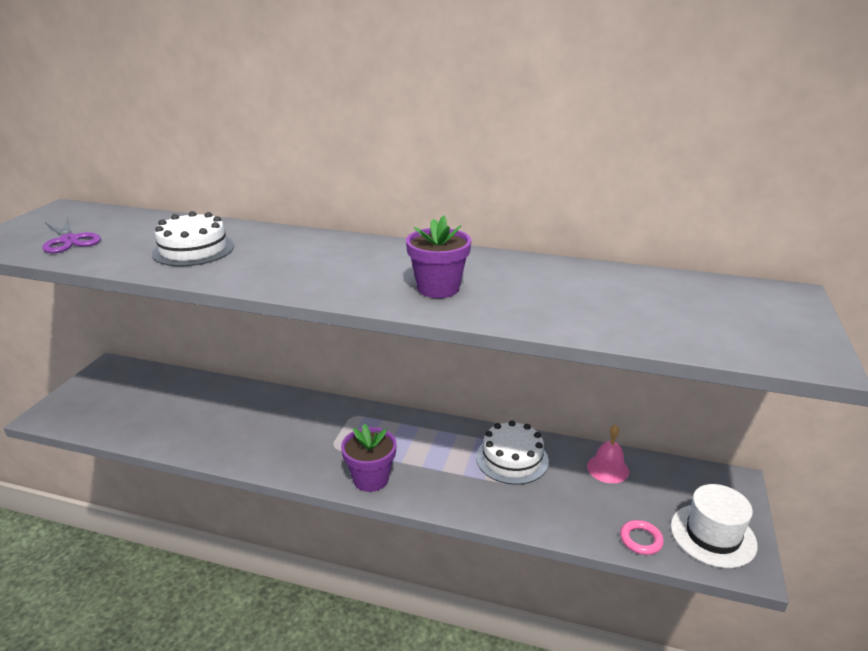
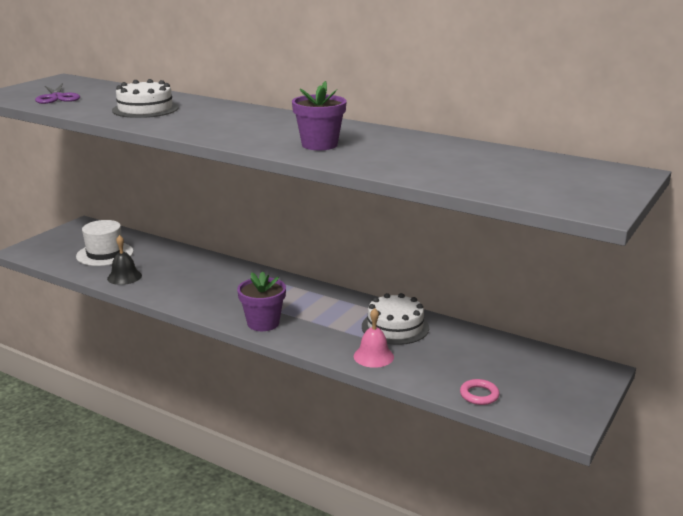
camera: 15 degrees right, 5 degrees down
pink bell [587,424,629,483] -> pink bell moved to [354,308,394,368]
white hat [671,484,758,568] -> white hat moved to [76,220,133,266]
none -> black bell [107,235,142,285]

